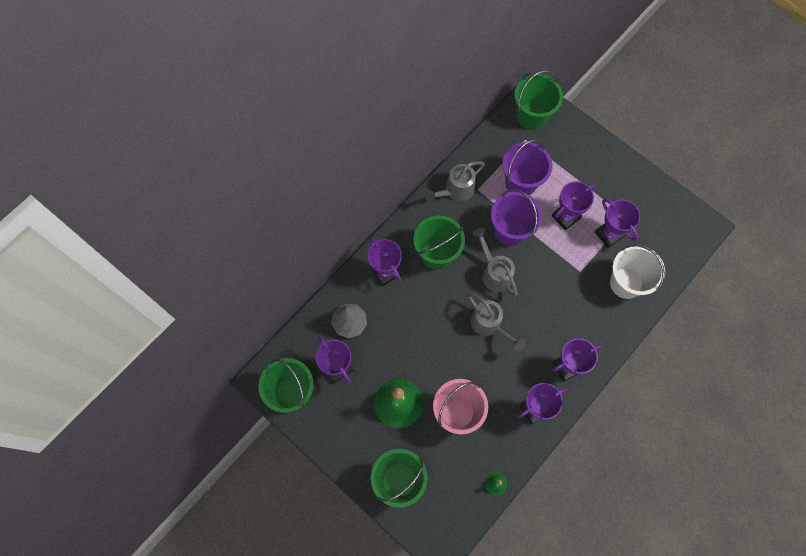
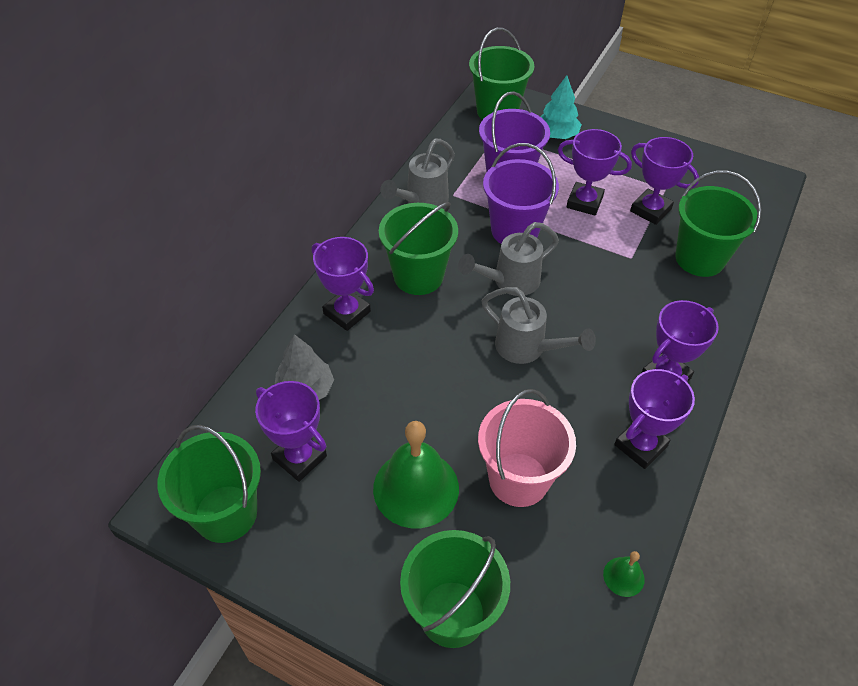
camera: 15 degrees left, 20 degrees down
grey watering can [473,228,518,296] -> grey watering can turned 75 degrees counterclockwise [458,222,559,296]
purple trophy [552,181,595,230] -> purple trophy turned 75 degrees clockwise [558,129,632,215]
white bucket [610,244,665,299] -> green bucket [675,171,762,277]
none -> turquoise tree [540,75,582,139]

